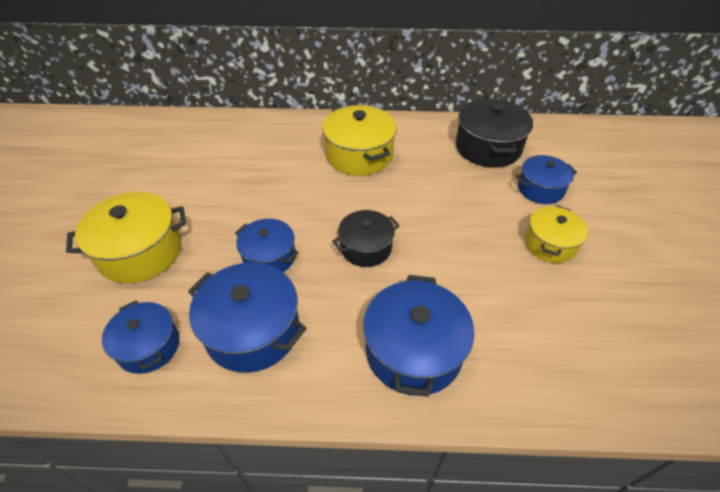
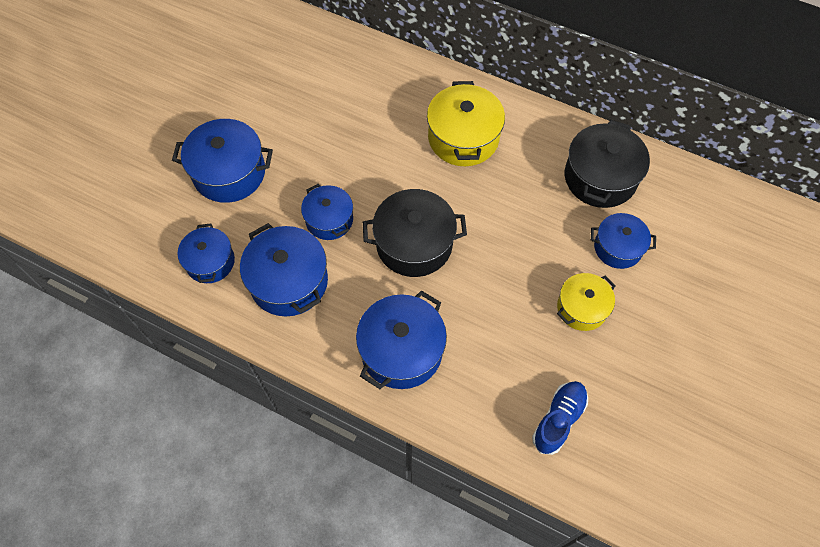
camera: 25 degrees right, 15 degrees up
yellow pot [66,192,186,283] -> blue pot [172,119,273,203]
black pot [332,210,400,267] -> black pot [363,189,467,277], size x1.57
none -> blue shoe [532,381,588,455]

